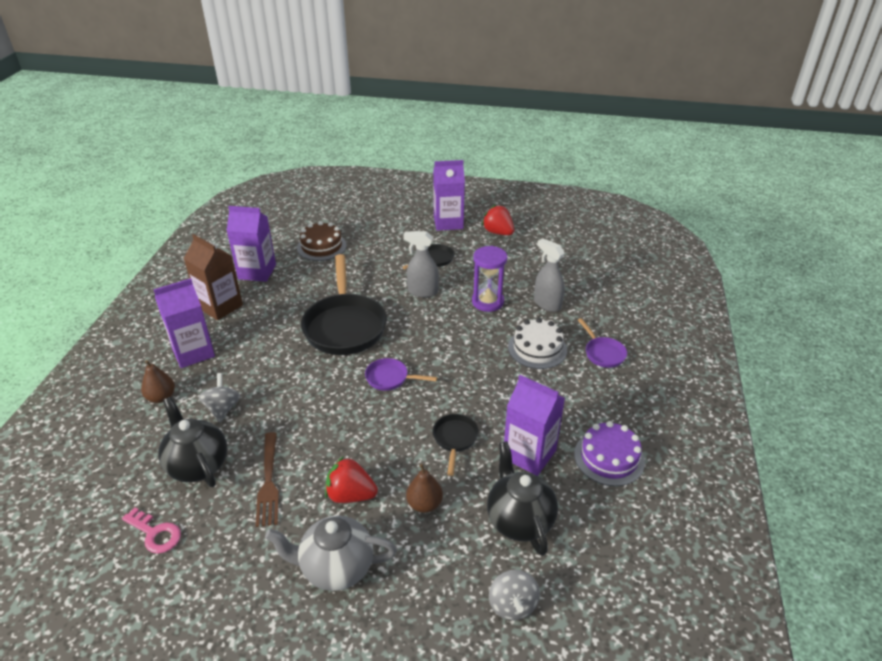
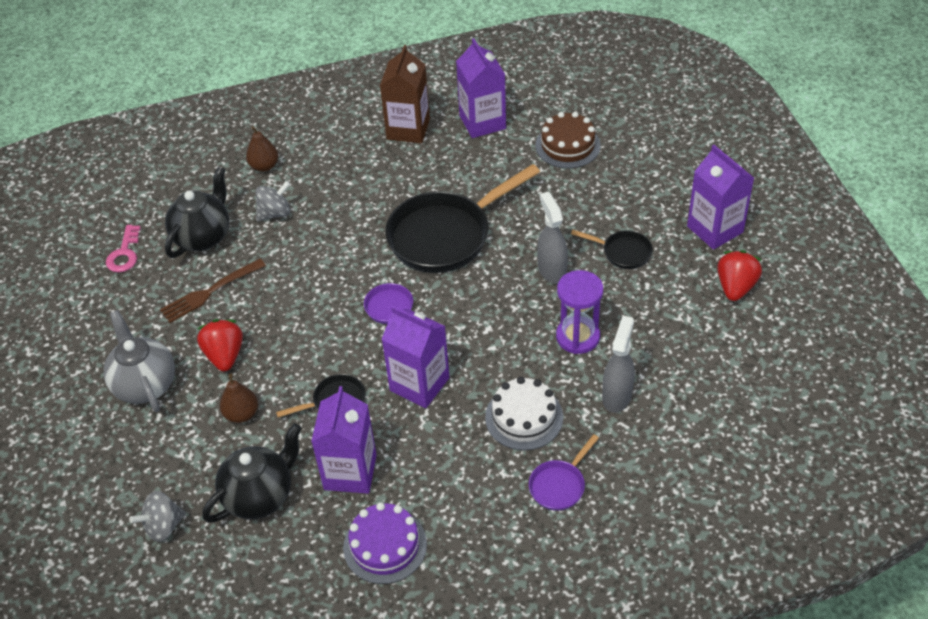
camera: 65 degrees right, 10 degrees up
purple carton [153,278,215,368] -> purple carton moved to [381,306,449,408]

